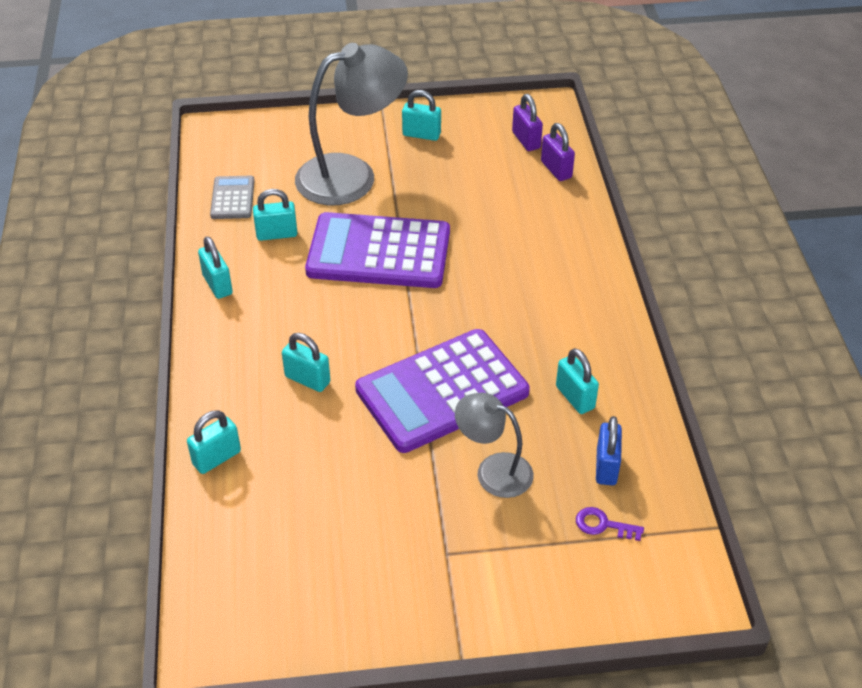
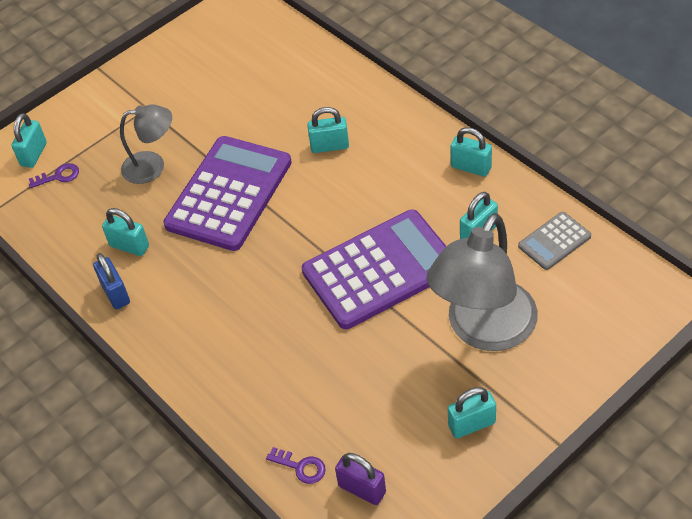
camera: 150 degrees right, 5 degrees up
turquoise padlock [187,410,241,474] -> turquoise padlock moved to [11,113,47,168]
grey calculator [210,176,254,219] -> grey calculator turned 90 degrees clockwise [518,212,591,270]
purple padlock [541,123,575,181] -> purple key [266,447,326,484]
blue padlock [596,416,622,485] -> blue padlock moved to [93,253,130,309]

